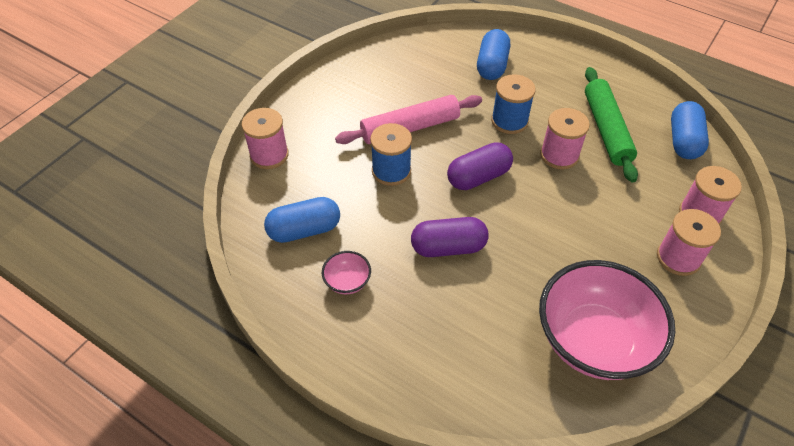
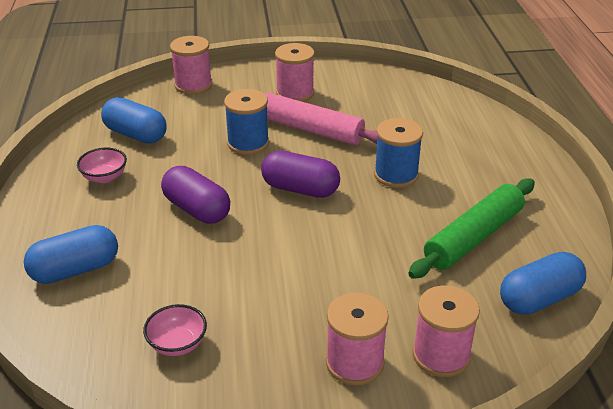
camera: 50 degrees right, 15 degrees down
blue capsule [477,29,510,80] -> blue capsule moved to [24,225,118,284]
pink bowl [539,260,675,380] -> pink bowl [143,304,207,356], size x0.41
pink spool [540,108,590,169] -> pink spool moved to [275,43,315,102]

